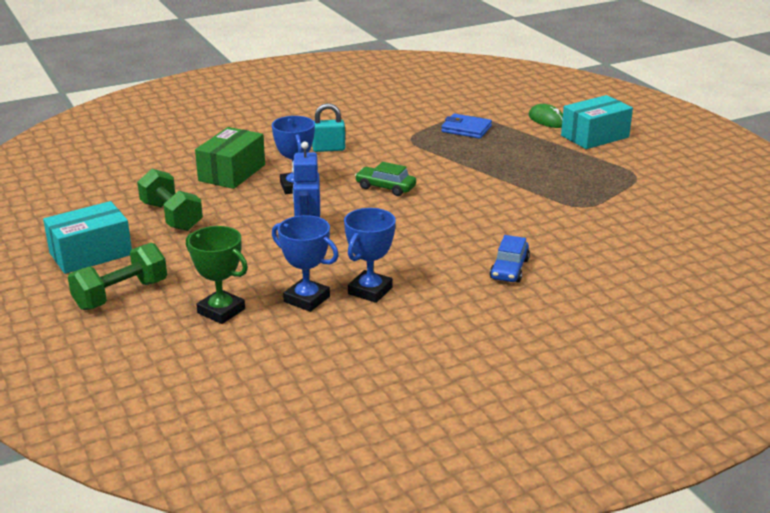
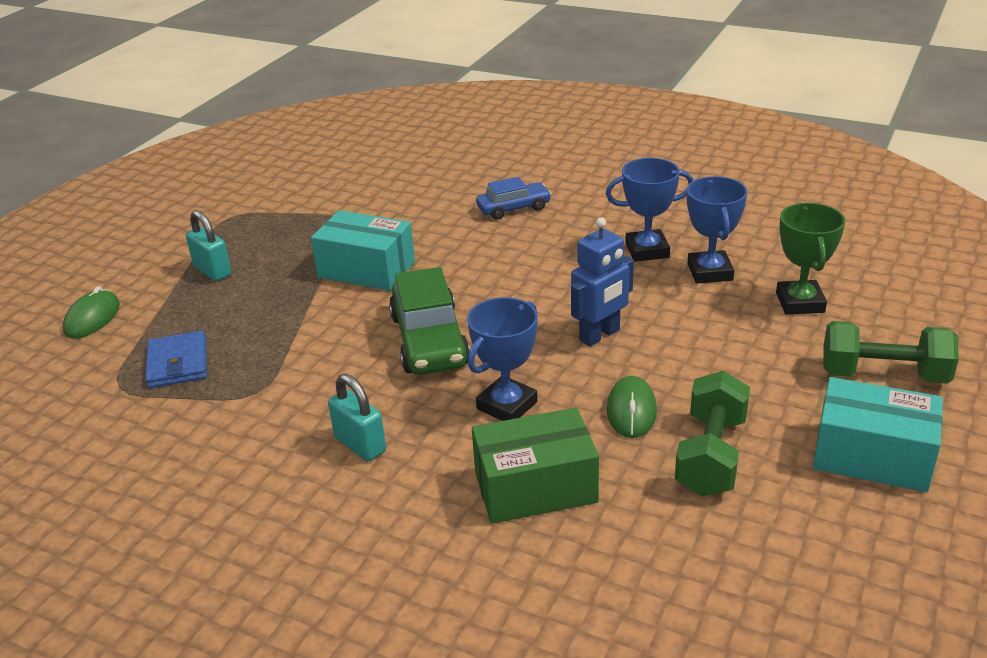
camera: 125 degrees left, 5 degrees up
green car [355,162,416,196] -> green car [389,267,470,375], size x1.67
turquoise box [561,95,633,149] -> turquoise box moved to [311,210,415,291]
none -> turquoise padlock [186,210,232,281]
none -> green mouse [607,376,657,438]

